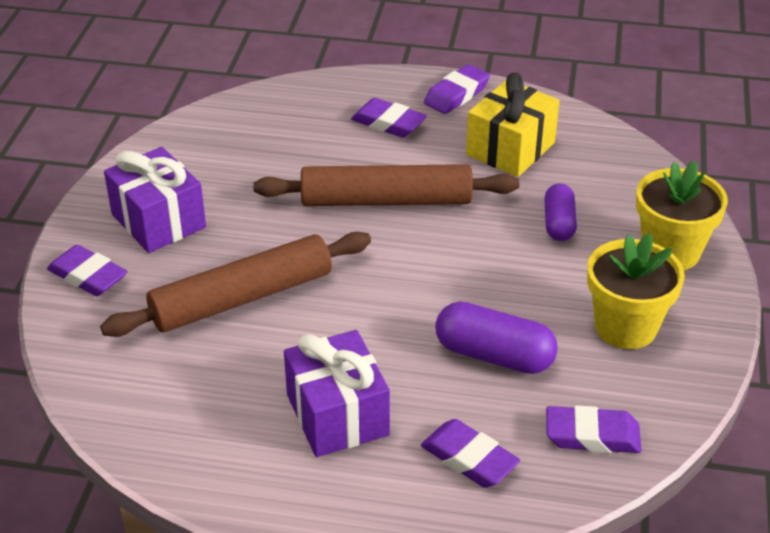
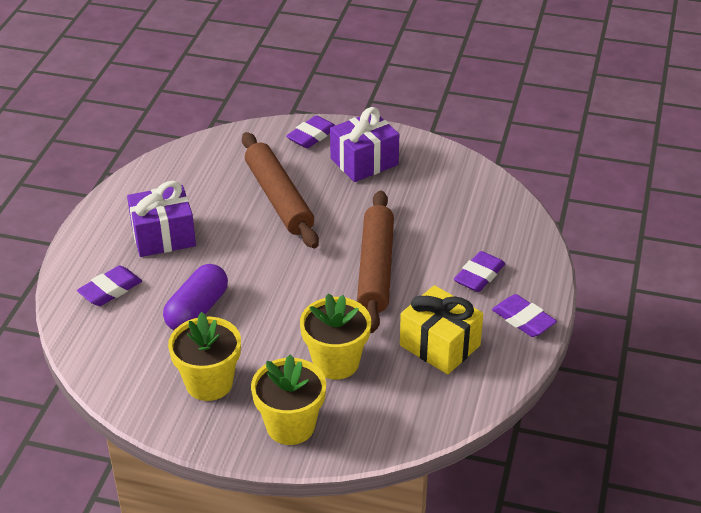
camera: 95 degrees right, 0 degrees up
purple capsule [544,183,577,241] -> yellow flower pot [300,293,371,380]
purple eraser [546,405,641,453] -> none

